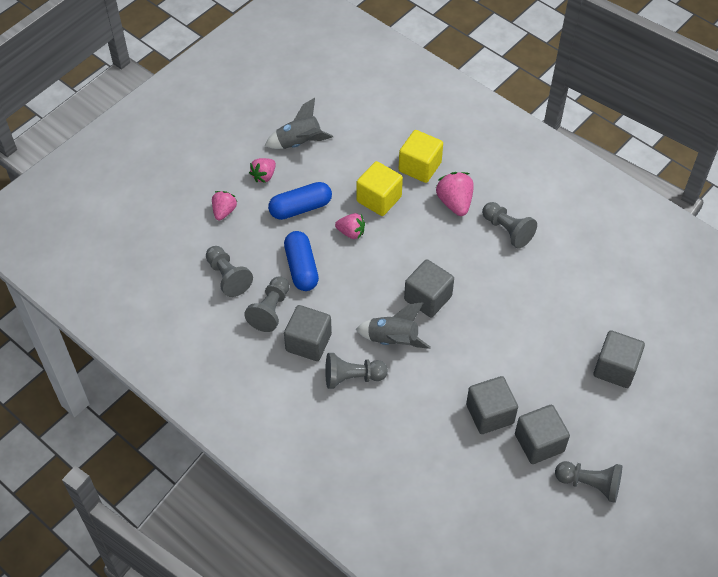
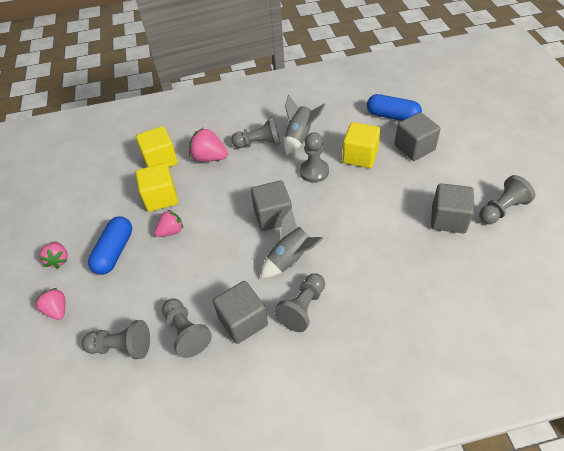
camera: 50 degrees left, 5 degrees down
grey rocket [265,98,333,149] -> grey rocket moved to [284,95,326,155]
blue capsule [284,231,319,291] -> blue capsule moved to [367,94,422,121]
grey cube [466,376,518,434] -> none
none -> grey pawn [300,132,329,183]
none -> yellow cube [342,122,381,168]

